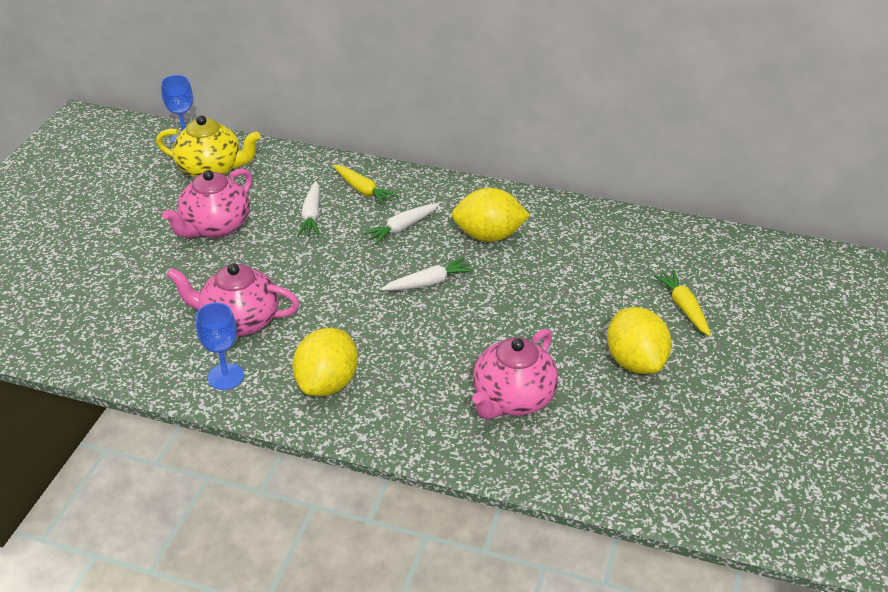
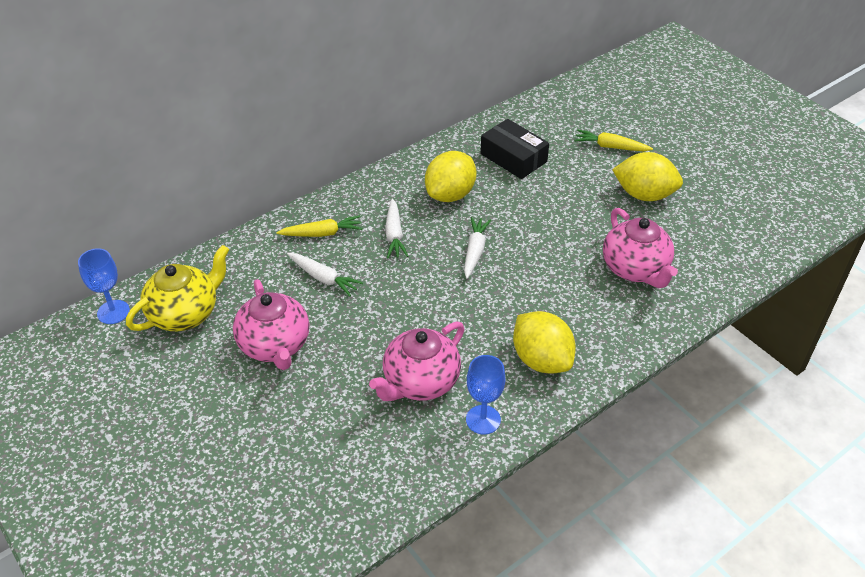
camera: 55 degrees left, 5 degrees up
none -> black box [480,119,549,179]

